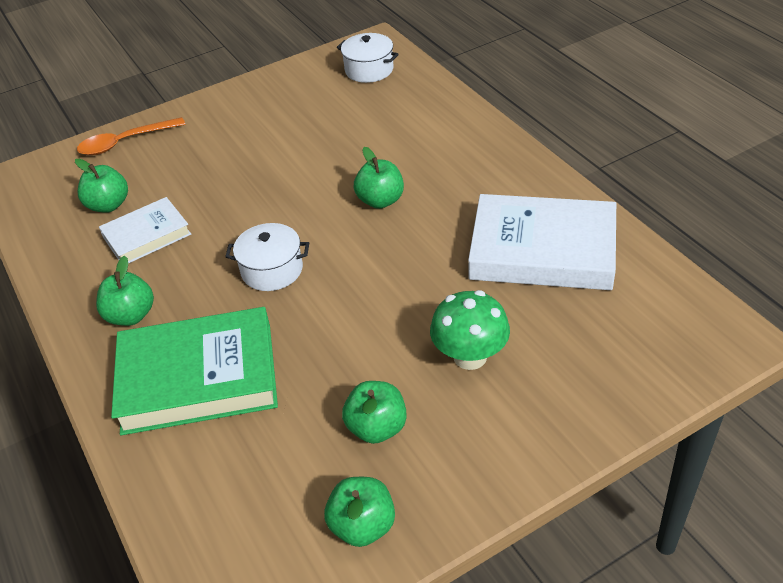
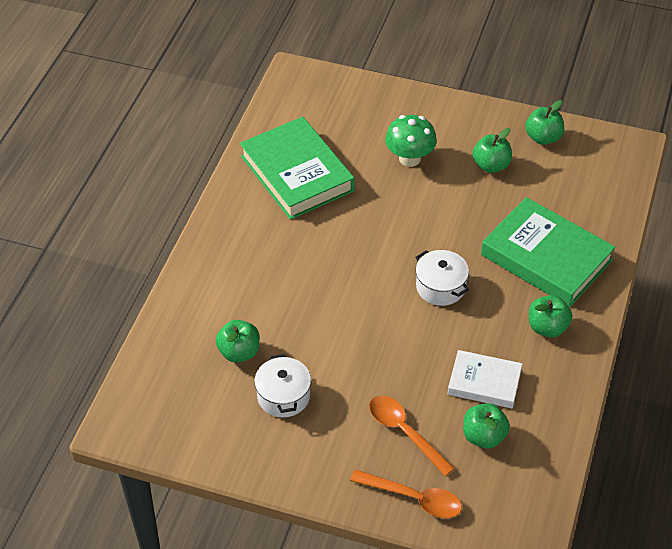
camera: 135 degrees left, 5 degrees up
white pot [337,33,399,83] -> white pot moved to [254,354,311,417]
green apple [354,147,404,209] -> green apple moved to [216,320,260,363]
white book [468,194,616,290] -> green book [240,117,355,220]
none -> orange spoon [369,396,455,476]

